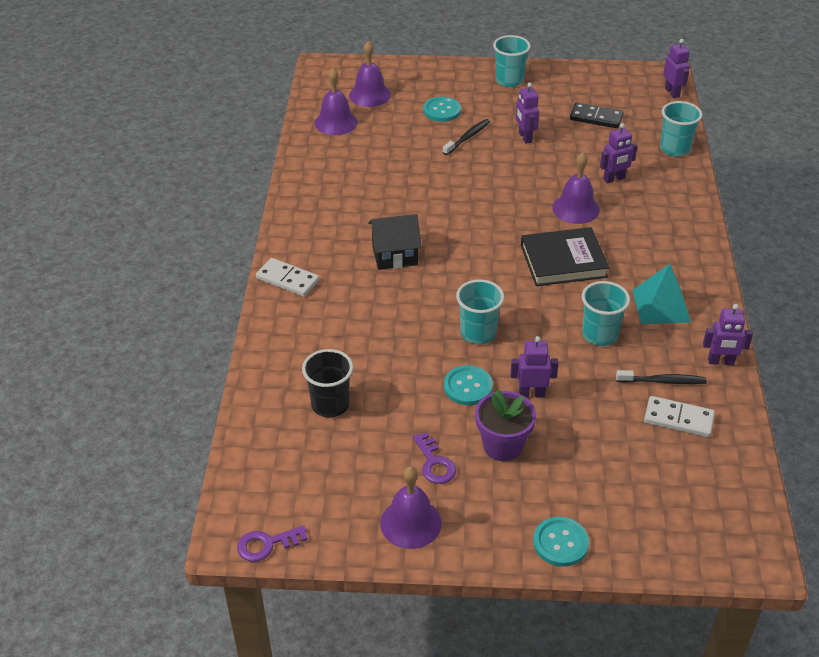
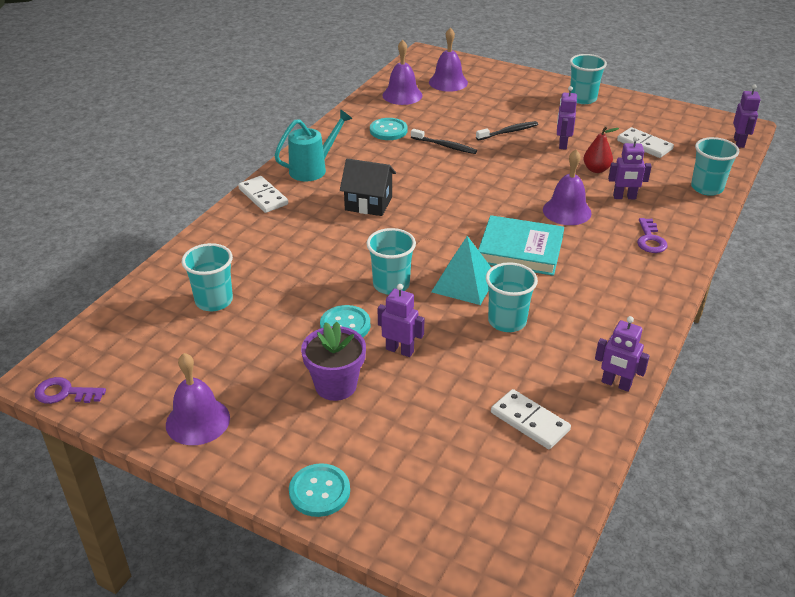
camera: 25 degrees right, 5 degrees down
black cup [302,349,353,417] -> turquoise cup [182,243,233,311]
purple key [413,432,456,484] -> purple key moved to [637,218,667,253]
turquoise button [423,97,461,122] -> turquoise button moved to [370,118,408,140]
black book [521,227,609,286] -> turquoise book [478,215,564,276]
black domino [570,103,624,128] -> white domino [617,127,674,158]
black toothbrush [616,370,707,384] -> black toothbrush moved to [411,129,477,154]
turquoise pyramid [632,264,691,324] -> turquoise pyramid moved to [431,236,491,305]
none -> turquoise watering can [275,109,352,182]
none -> red pear [583,126,619,173]

